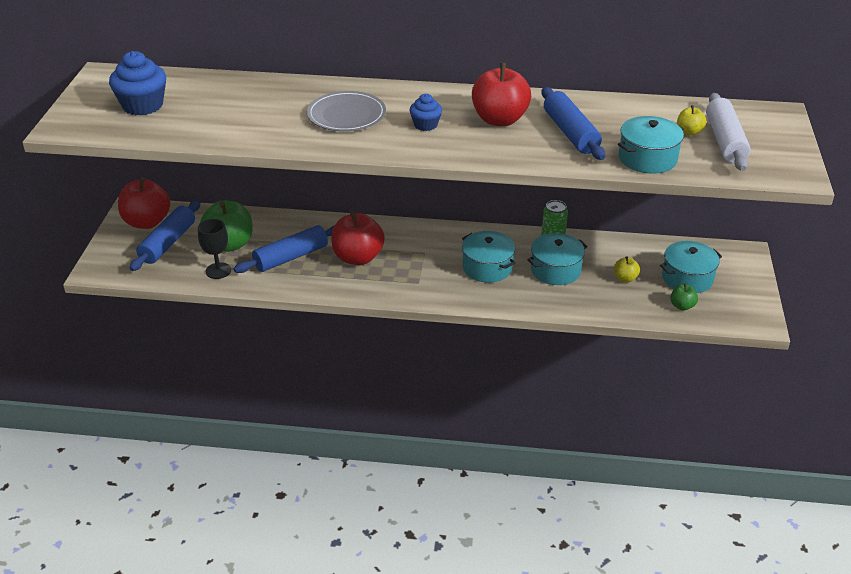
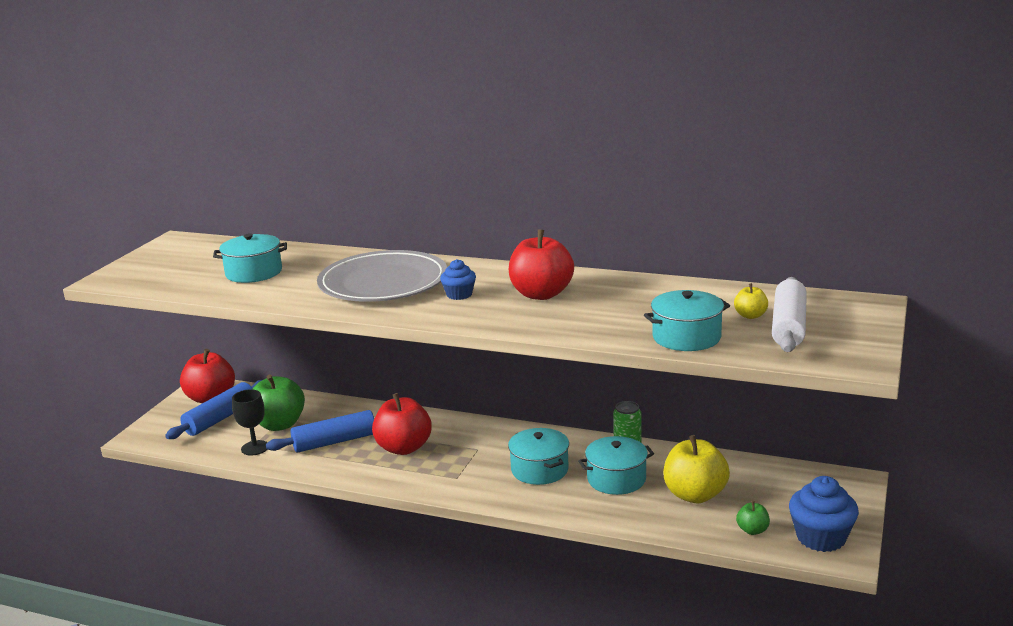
camera: 15 degrees right, 15 degrees down
blue cupcake [109,51,166,115] -> blue cupcake moved to [789,476,859,552]
grey plate [307,91,386,131] -> grey plate [317,250,447,302], size x1.54
blue rolling pin [541,87,605,160] -> none
yellow apple [614,256,640,283] -> yellow apple [664,435,730,503], size x2.10
turquoise pot [660,241,722,293] -> turquoise pot moved to [213,233,287,283]

